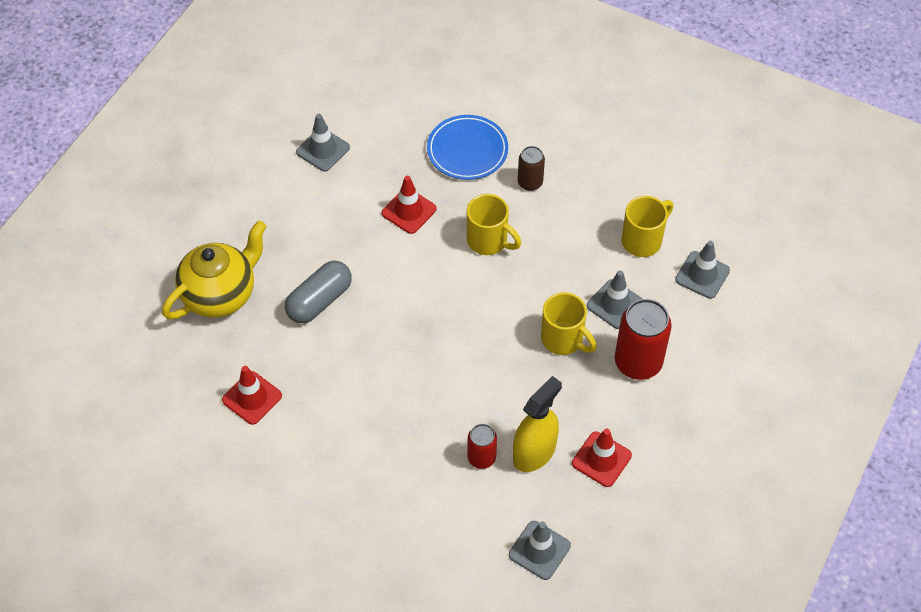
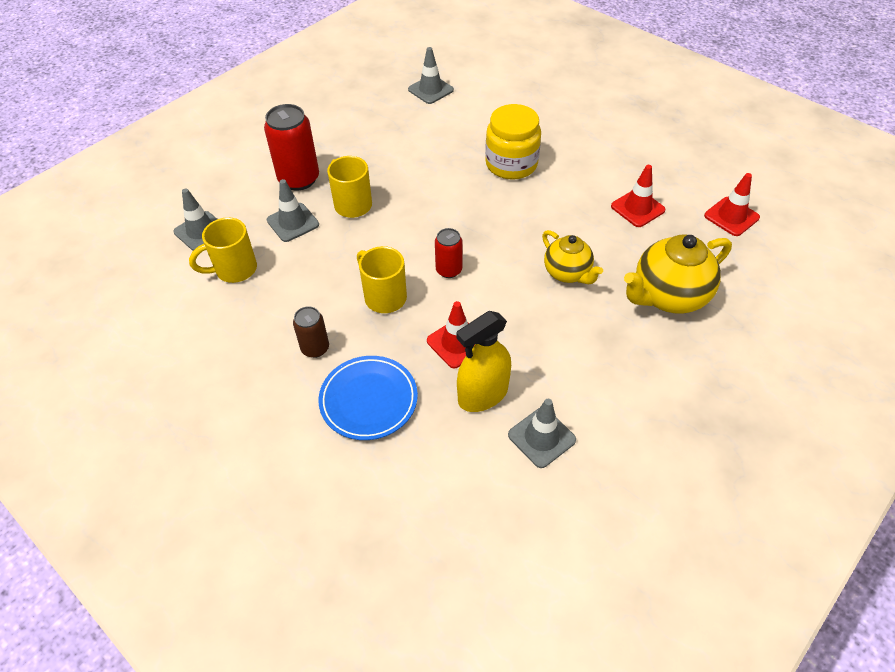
camera: 165 degrees left, 5 degrees down
grey capsule [285,261,352,323] -> yellow teapot [542,230,603,284]
red can [467,424,497,469] -> red can moved to [435,228,463,278]
yellow spray bottle [513,376,562,472] -> yellow spray bottle moved to [456,311,511,412]
red traffic cone [572,429,632,487] -> red traffic cone moved to [704,173,760,236]
none -> yellow jar [485,104,541,180]

